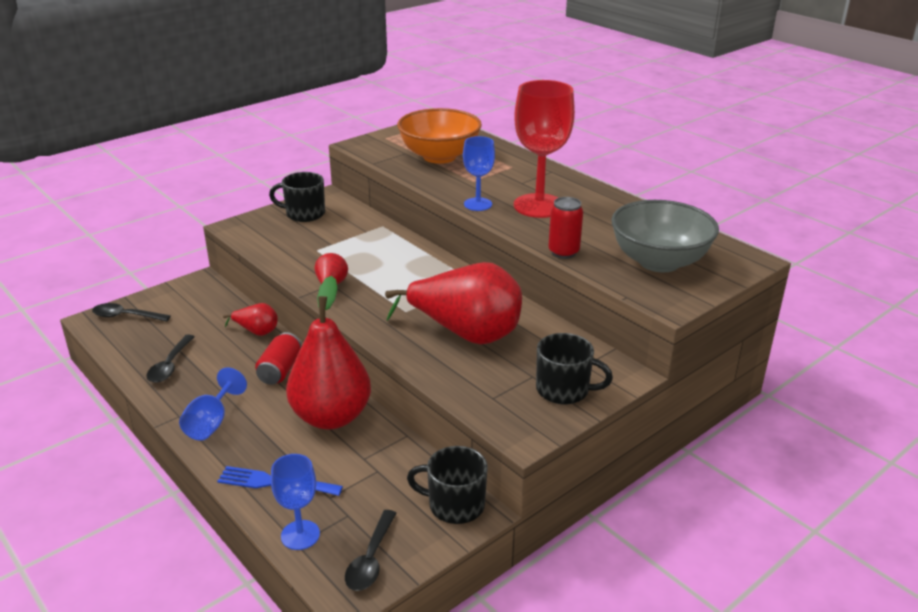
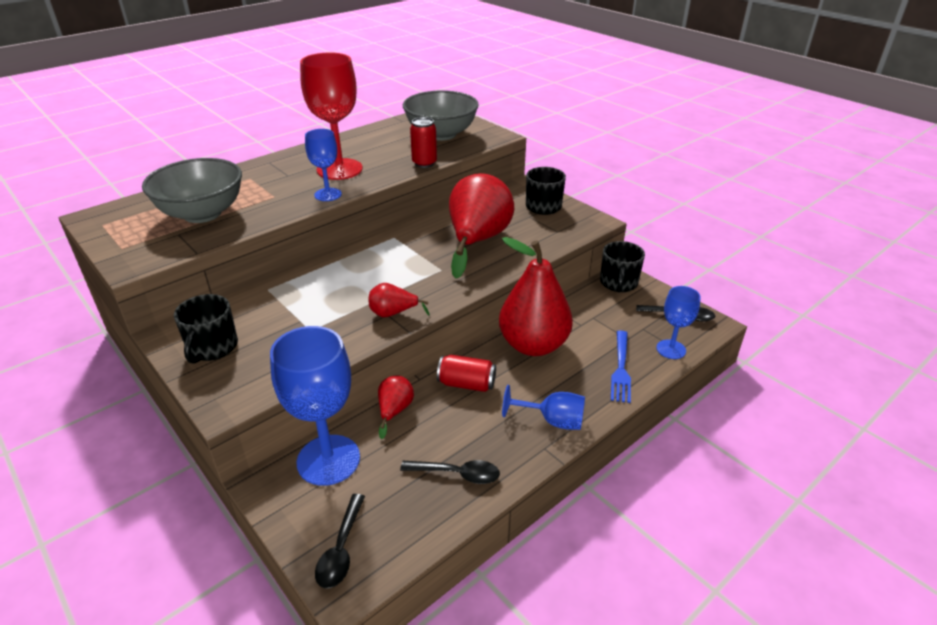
camera: 90 degrees left, 5 degrees up
orange bowl [397,108,482,164] -> grey bowl [142,158,242,223]
none -> blue goblet [270,326,360,486]

